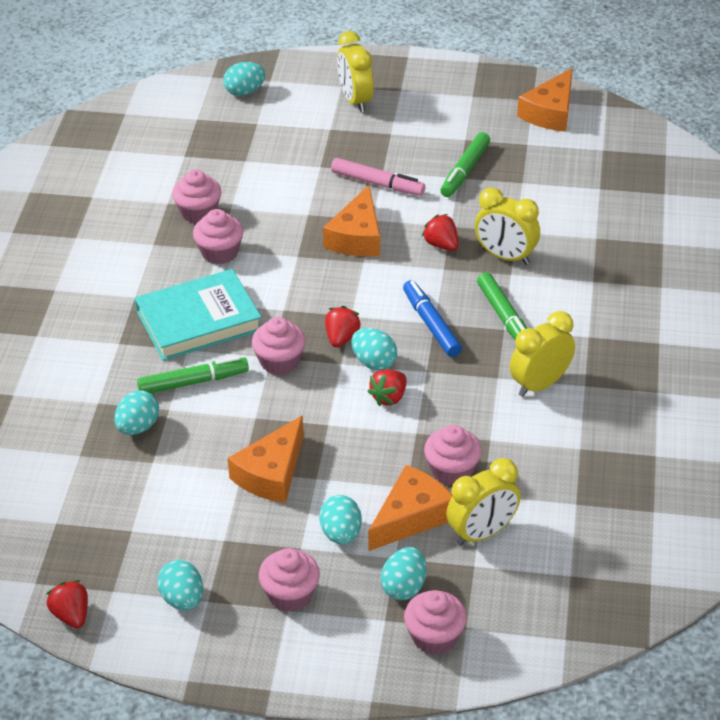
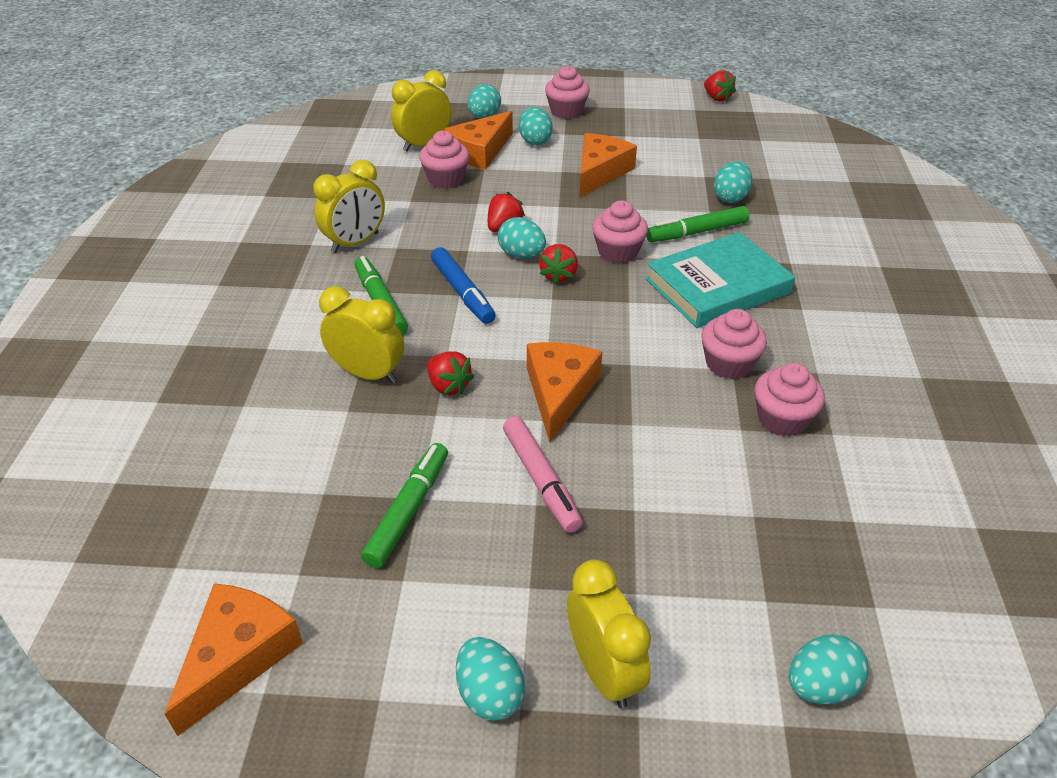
camera: 175 degrees right, 0 degrees up
turquoise egg [157,560,203,610] -> turquoise egg moved to [456,637,525,721]
pink marker [331,158,425,196] -> pink marker turned 135 degrees counterclockwise [503,416,583,533]
pink cupcake [404,590,467,655] -> none

